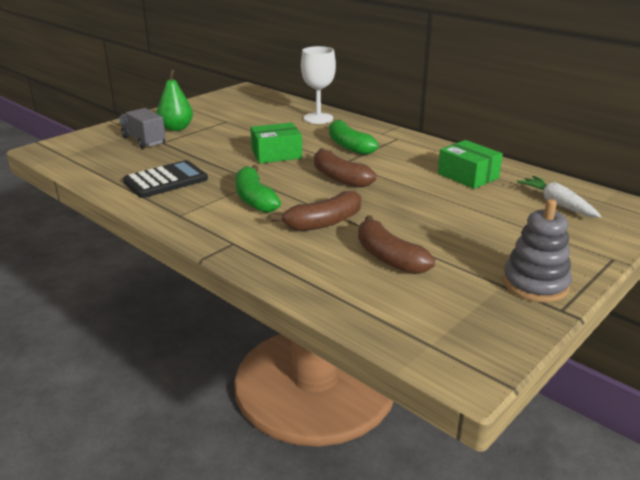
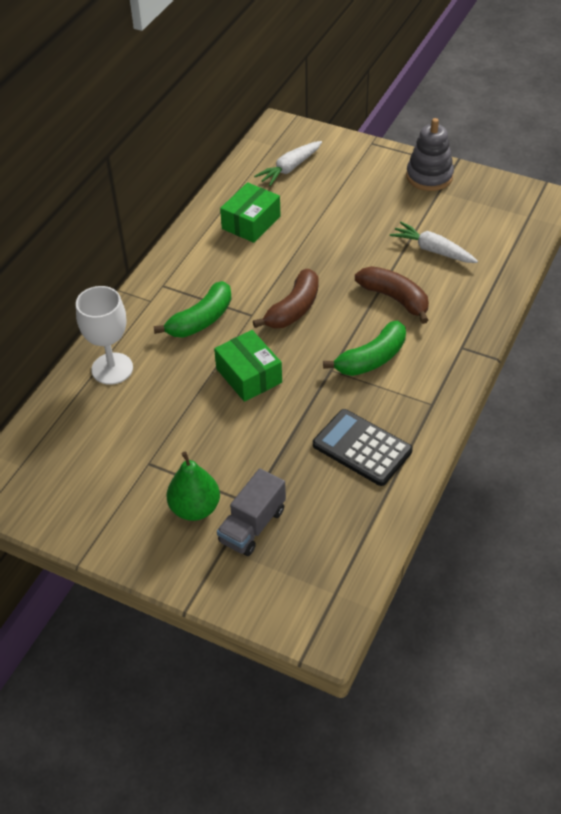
camera: 105 degrees left, 20 degrees up
brown banana [358,216,435,274] -> white carrot [390,222,478,263]

